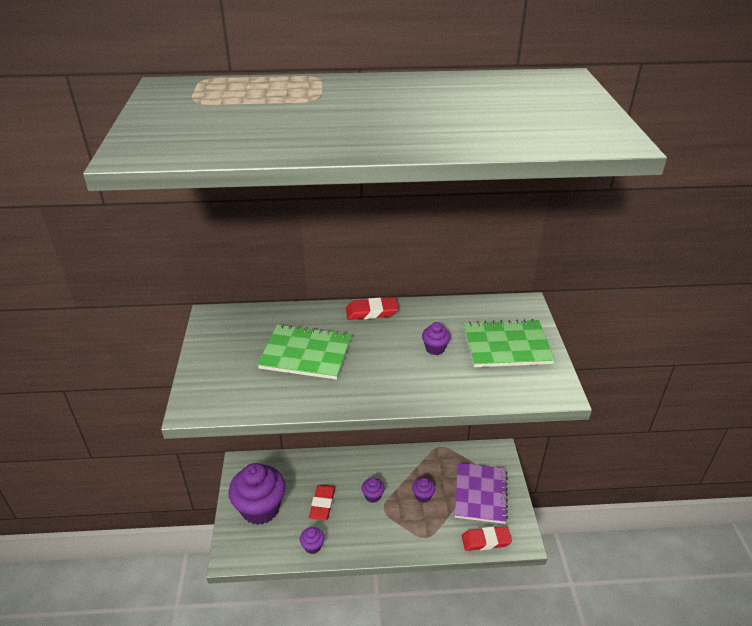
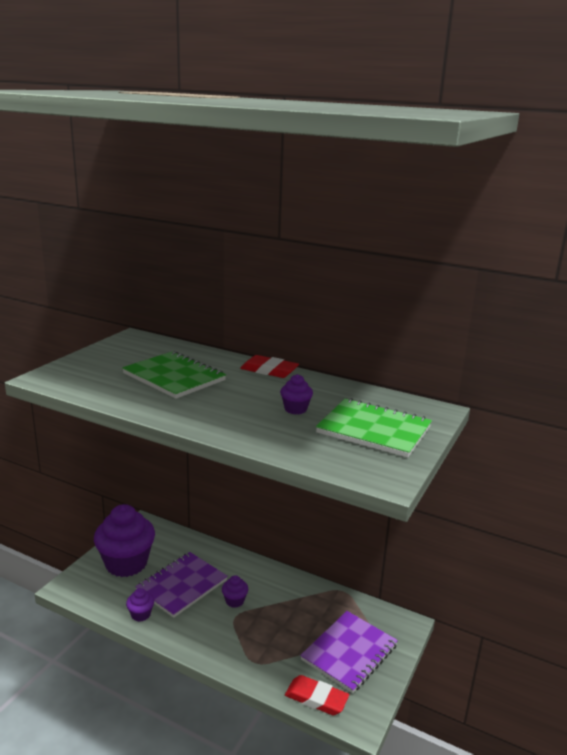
camera: 30 degrees right, 15 degrees down
red eraser [309,485,335,520] -> purple notebook [135,552,228,618]
purple cupcake [412,478,435,503] -> none

